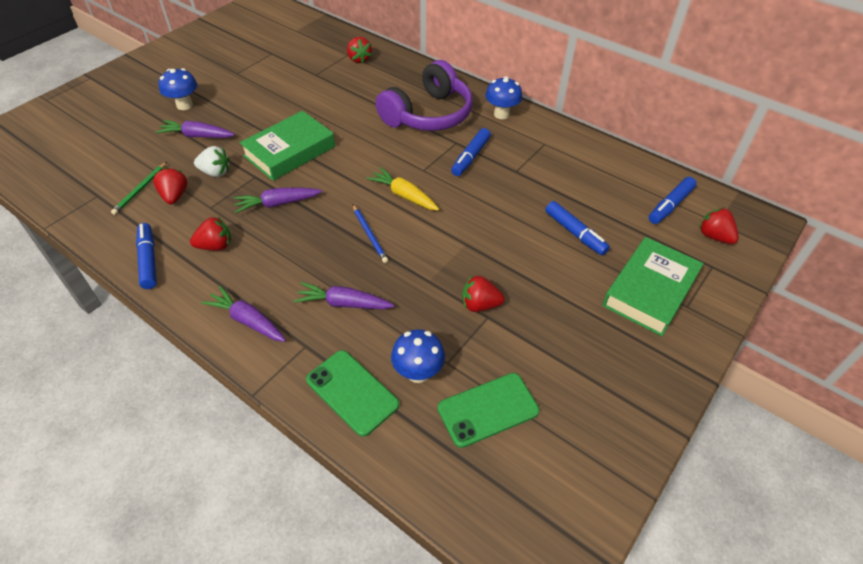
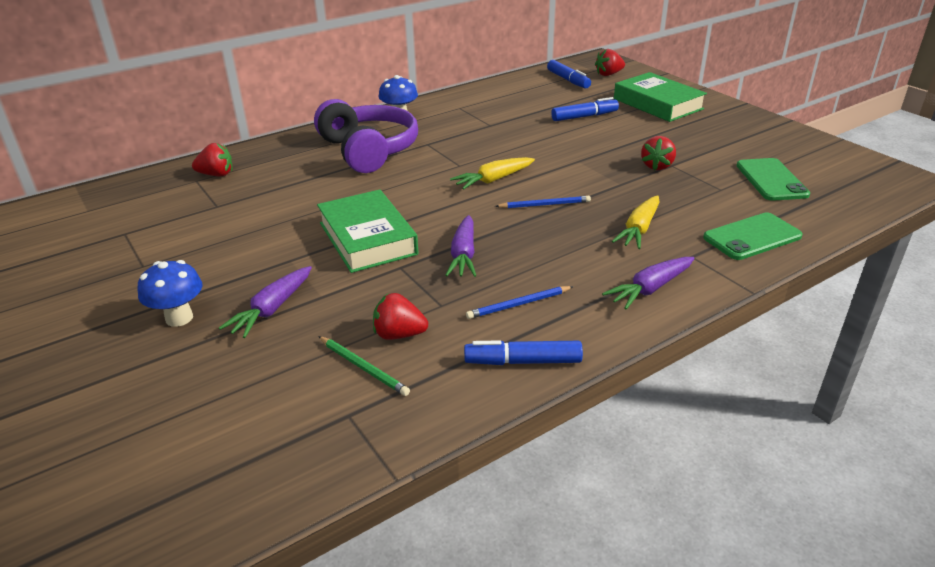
camera: 70 degrees left, 15 degrees down
red strawberry [190,217,231,251] -> blue pencil [466,286,574,319]
white strawberry [194,146,230,177] -> none
purple carrot [294,282,394,309] -> yellow carrot [612,195,660,249]
blue mushroom [391,329,445,383] -> none
blue marker [451,128,491,176] -> none

